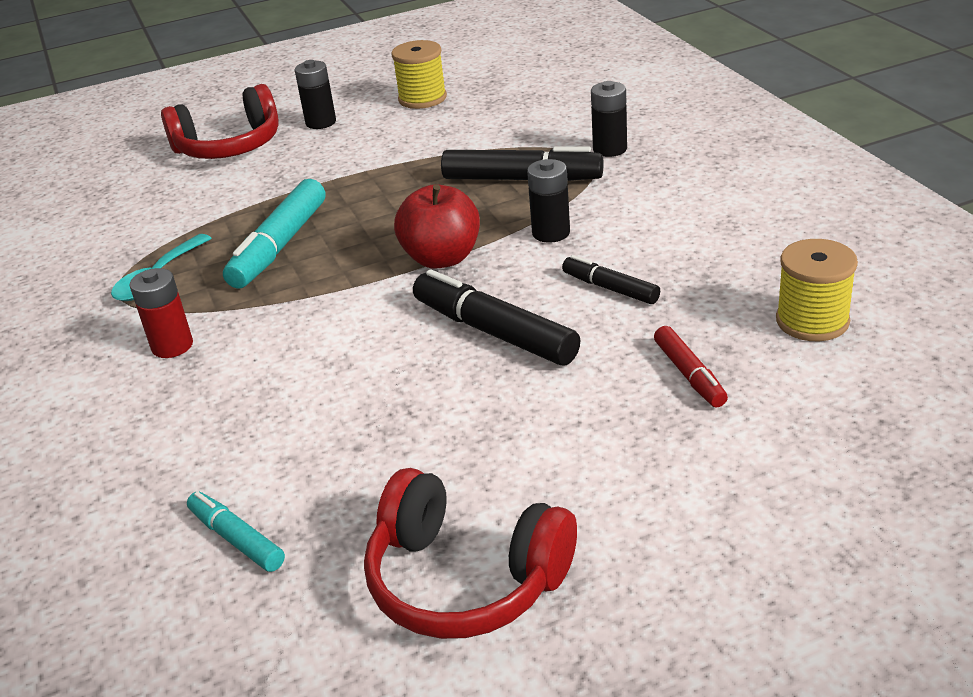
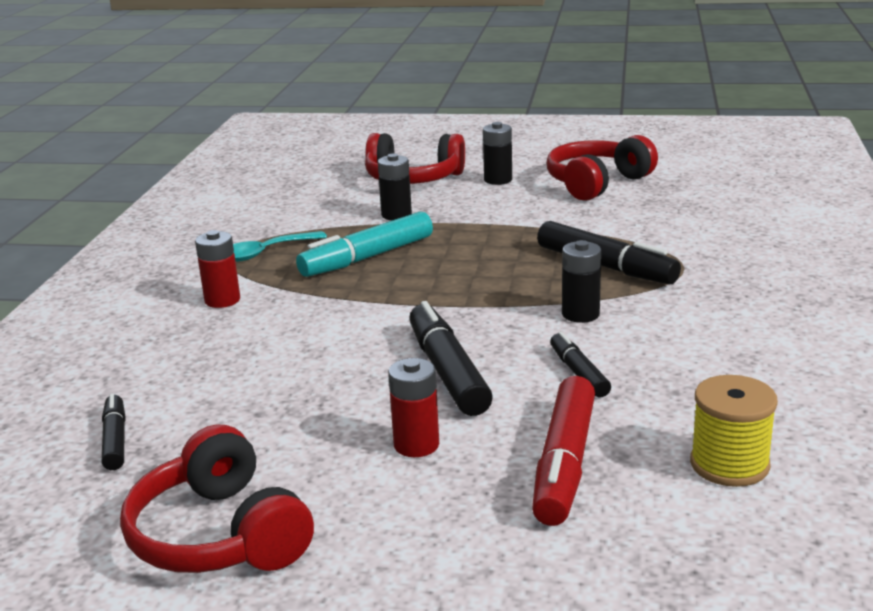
camera: 30 degrees right, 10 degrees down
turquoise marker [187,491,285,572] -> black marker [102,394,126,470]
yellow spool [391,40,447,109] -> red headphones [546,135,658,201]
red apple [394,184,480,269] -> none
black battery [591,81,627,157] -> black battery moved to [378,153,412,220]
red marker [654,326,728,408] -> red marker [532,376,595,526], size x1.76
none -> red battery [388,358,439,457]

